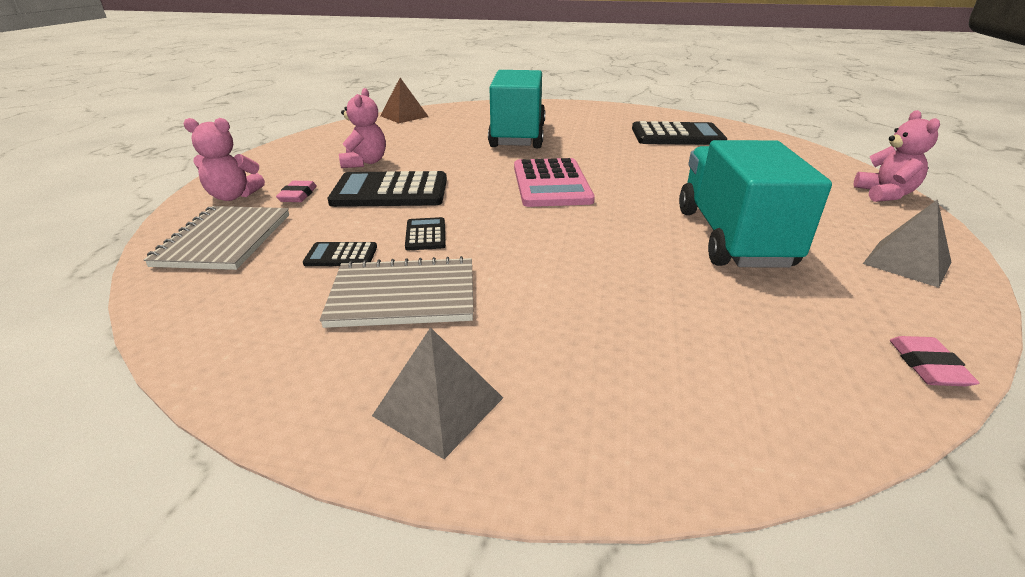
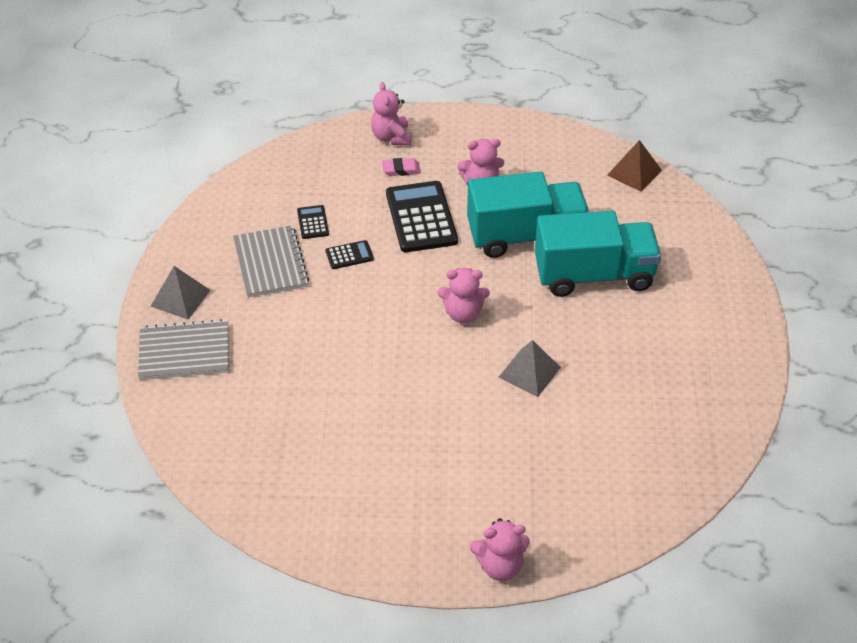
camera: 80 degrees right, 15 degrees up
grey notebook [144,206,289,270] -> grey notebook moved to [138,319,229,380]
pink calculator [514,158,595,207] -> pink teddy bear [438,268,490,323]
black calculator [632,121,727,145] -> none
turquoise truck [679,140,832,268] -> turquoise truck moved to [467,172,589,258]
grey pyramid [863,199,952,288] -> grey pyramid moved to [498,340,561,397]
pink eraser [890,336,979,386] -> none

